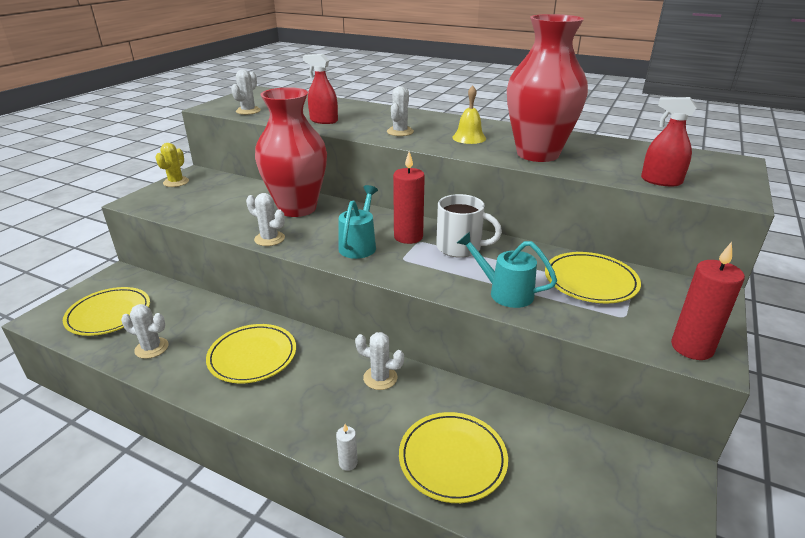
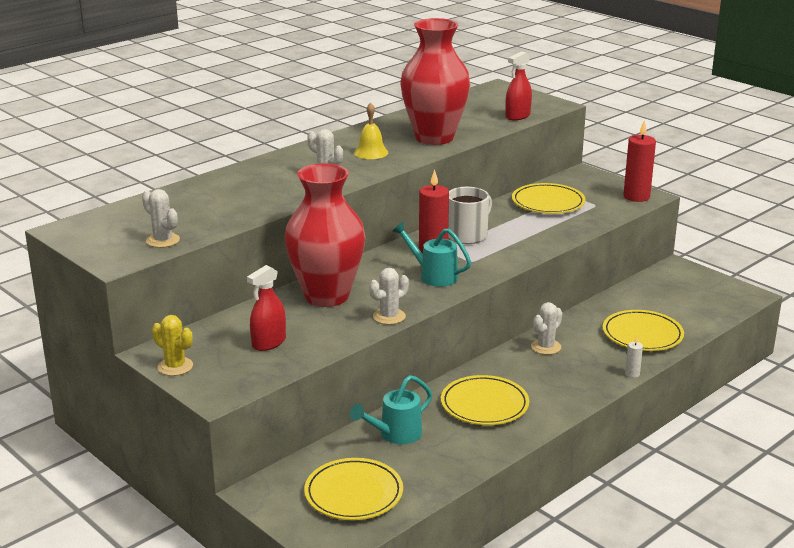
camera: 70 degrees left, 5 degrees down
white cactus [121,304,169,359] -> none
red spray bottle [303,54,338,124] -> red spray bottle moved to [247,265,286,351]
turquoise watering can [457,232,557,308] -> turquoise watering can moved to [350,375,432,444]

